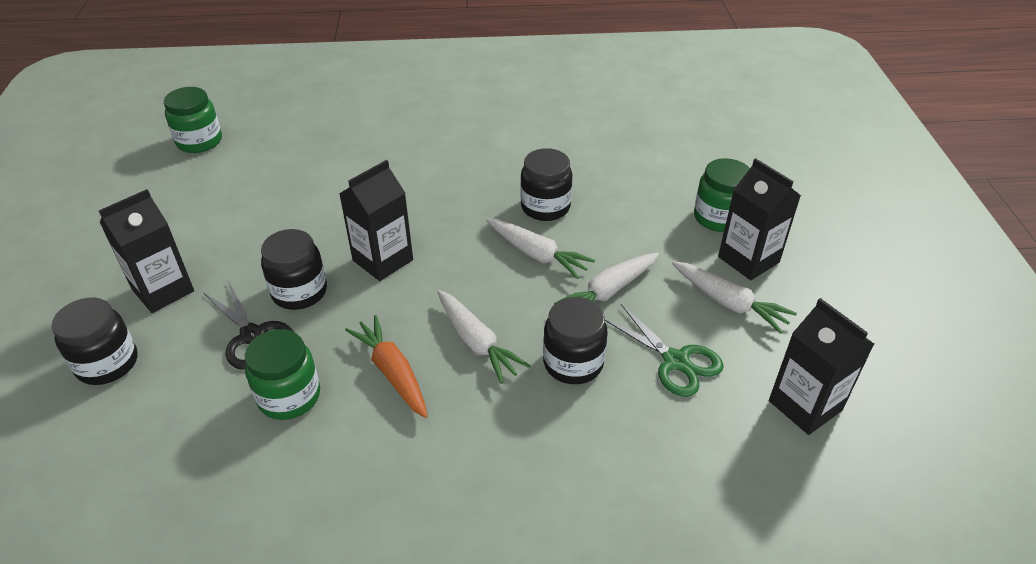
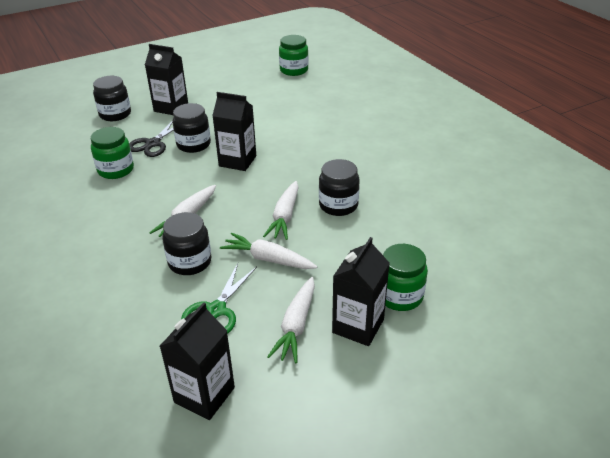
camera: 65 degrees right, 5 degrees down
orange carrot [345,315,427,418] -> none

